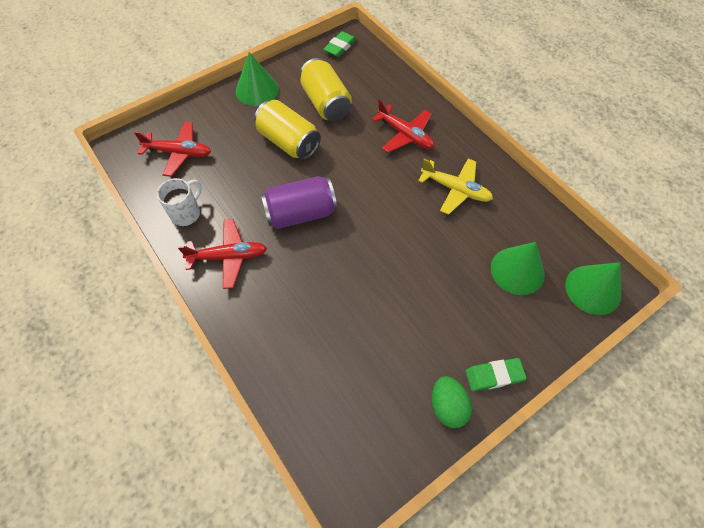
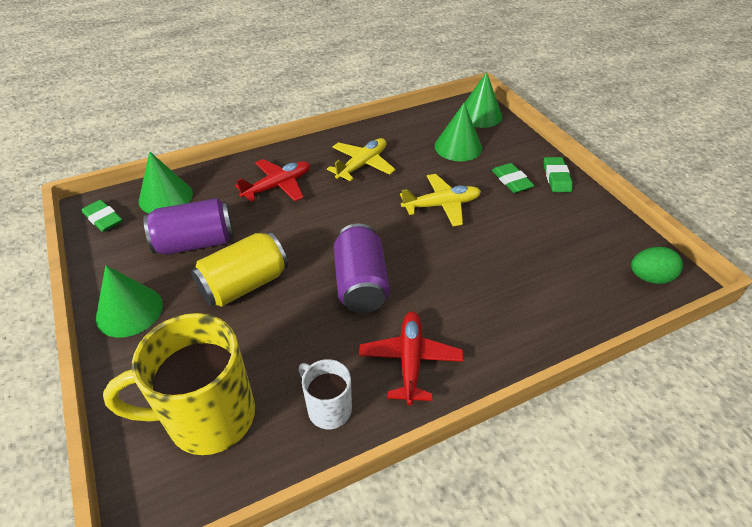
camera: 80 degrees left, 15 degrees down
red plane [134,122,211,177] -> yellow mug [103,313,255,455]
yellow can [300,58,352,121] -> purple can [144,198,234,255]
green egg [432,376,472,428] -> green egg moved to [631,247,683,284]
none -> green cone [139,151,193,213]
none -> yellow plane [400,174,481,226]
none -> green eraser [492,163,535,193]

